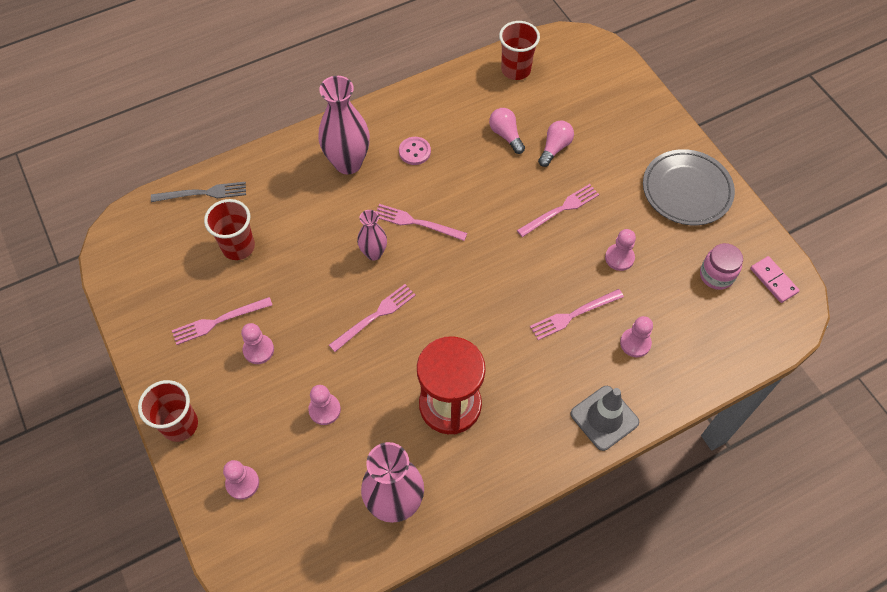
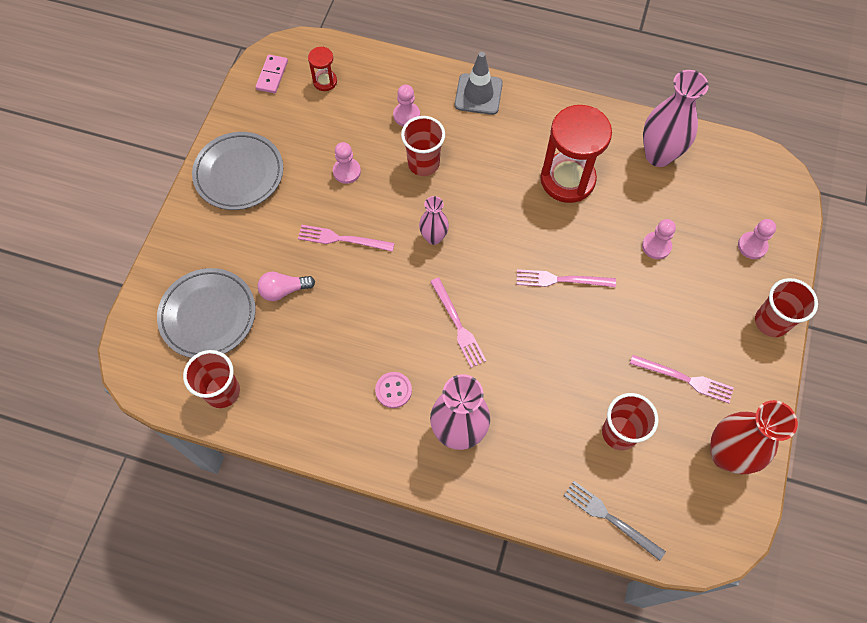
camera: 135 degrees left, 5 degrees up
pink pawn [241,323,274,364] -> none
pink vase [357,210,387,260] -> pink vase moved to [419,196,449,245]
pink light bulb [489,108,525,154] -> none
pink fork [530,289,624,340] -> red cup [401,116,445,176]
pink jar [700,243,743,290] -> none
none -> grey plate [157,268,256,358]
none -> red hourglass [308,47,337,91]
none -> red vase [710,400,798,474]

